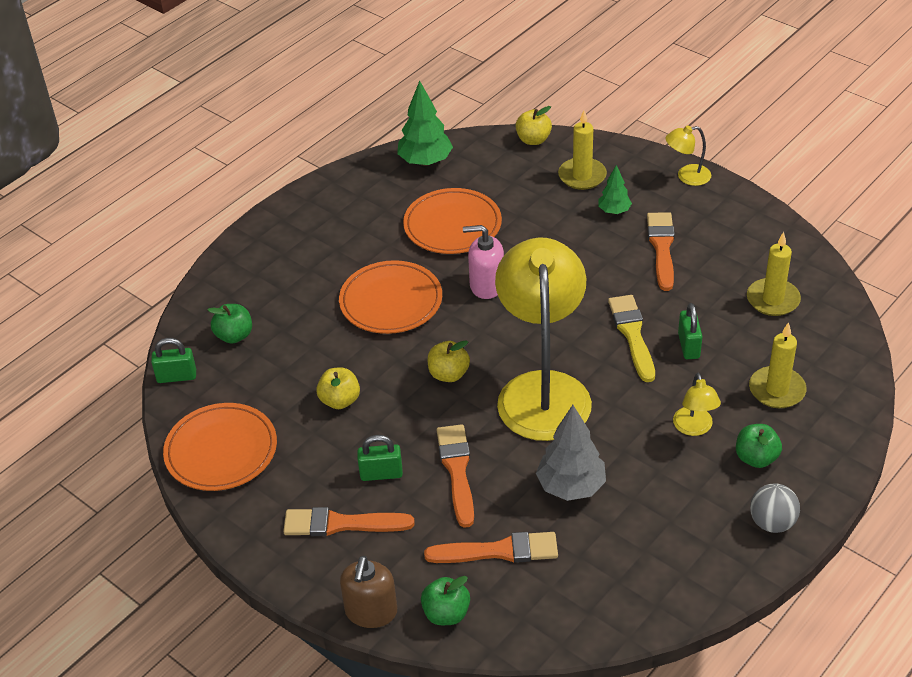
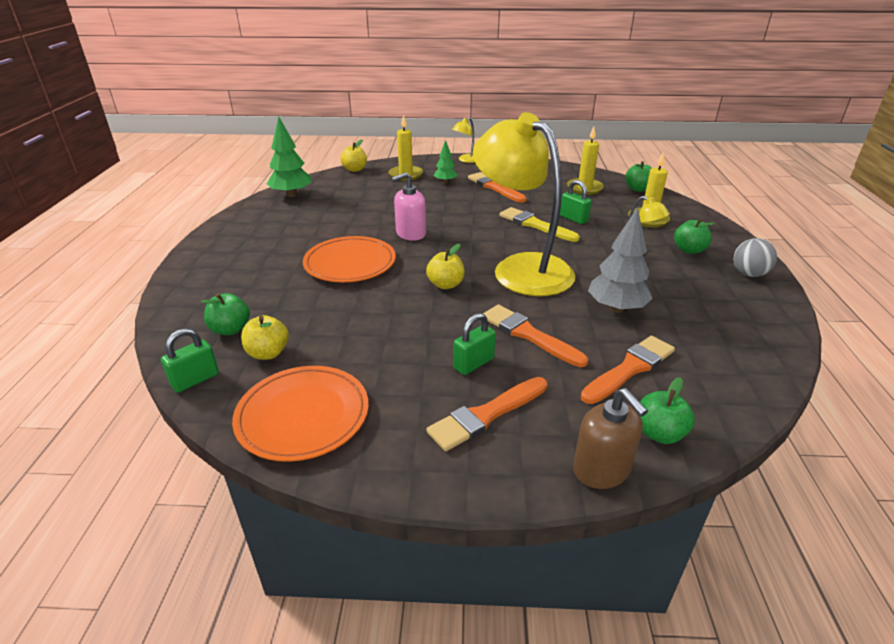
camera: 40 degrees left, 10 degrees down
yellow apple [316,368,360,409] -> yellow apple moved to [241,315,289,360]
orange plate [403,188,502,254] -> none
none -> green apple [625,161,652,192]

